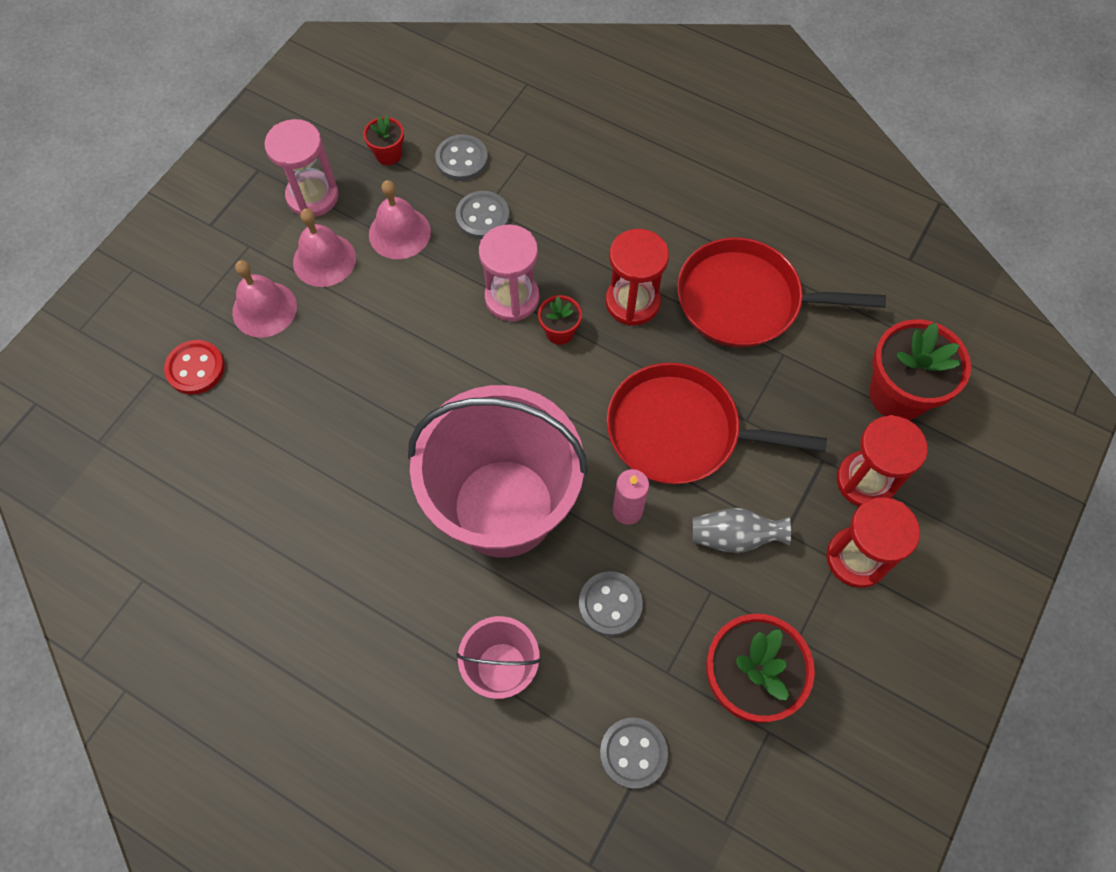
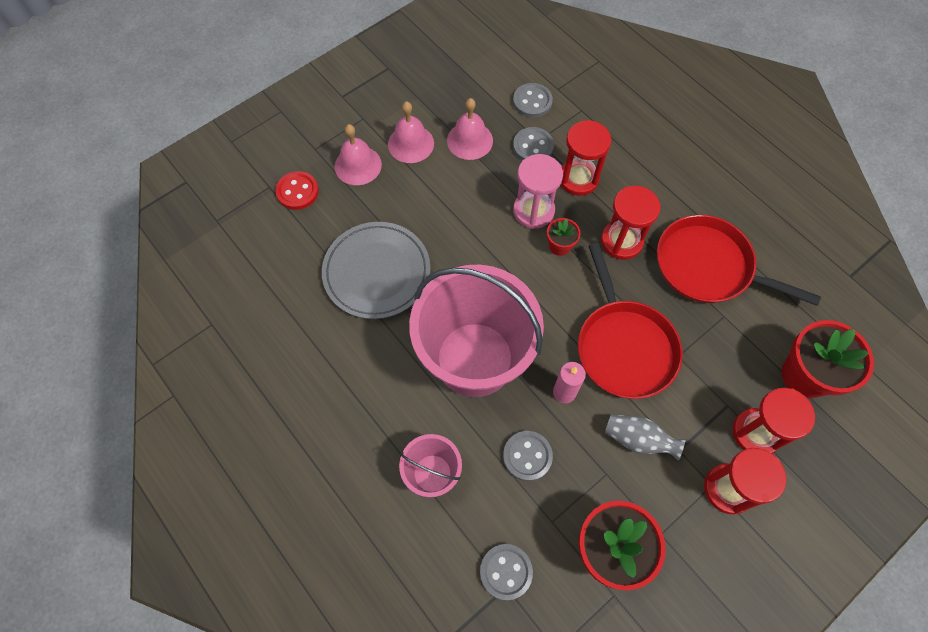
camera: 20 degrees right, 0 degrees up
pink hourglass [265,119,339,217] -> none
red flower pot [363,115,404,165] -> none
red pan [607,363,827,484] -> red pan turned 135 degrees counterclockwise [578,243,683,399]
none -> grey plate [322,222,430,319]
none -> red hourglass [561,120,611,196]

